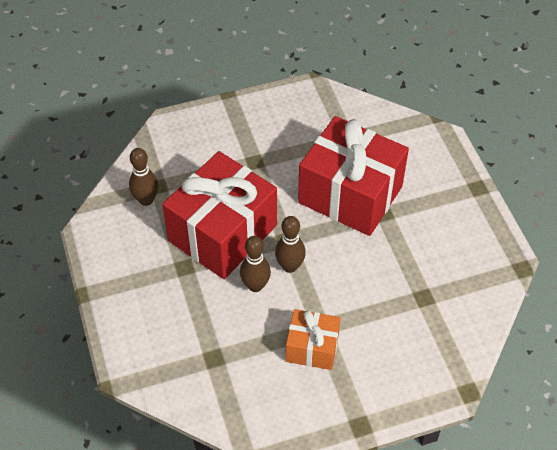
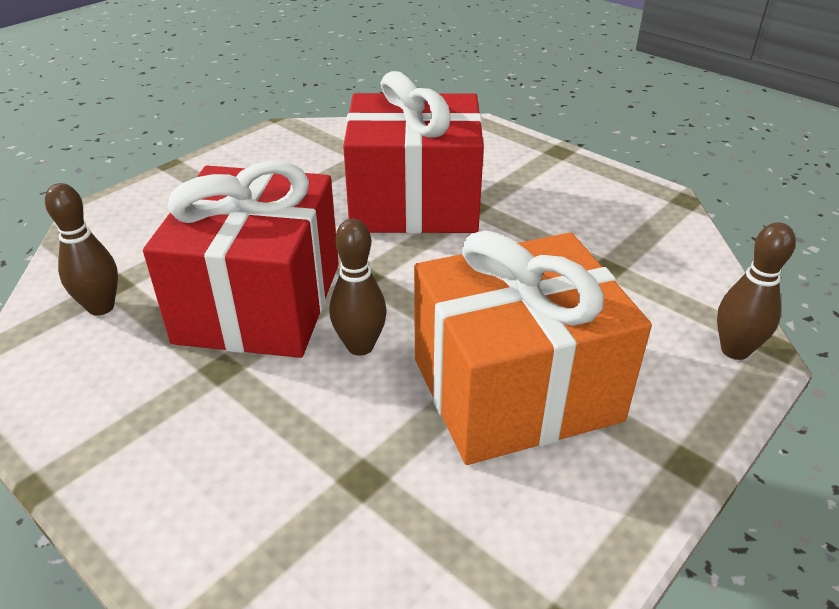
camera: 30 degrees left, 15 degrees down
brown bowling pin [275,216,306,273] -> brown bowling pin moved to [717,222,796,360]
orange gift [286,309,340,370] -> orange gift [414,230,652,465], size x1.93

